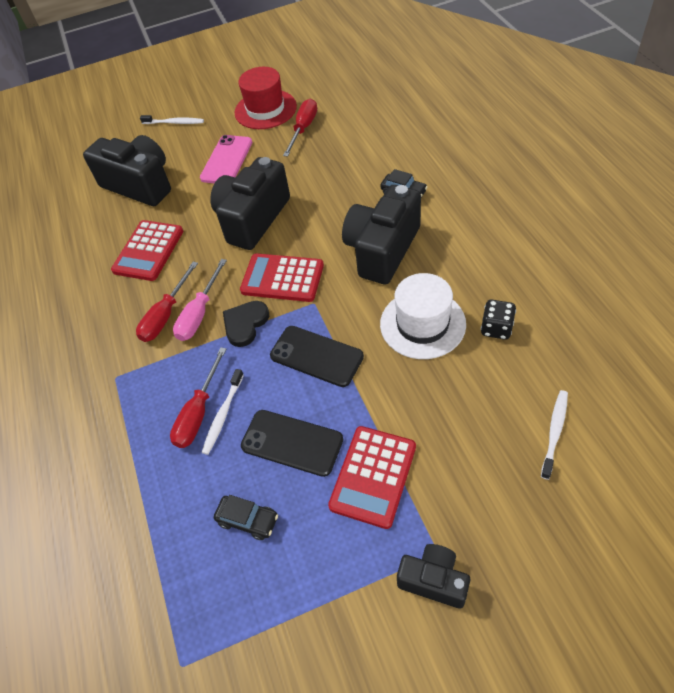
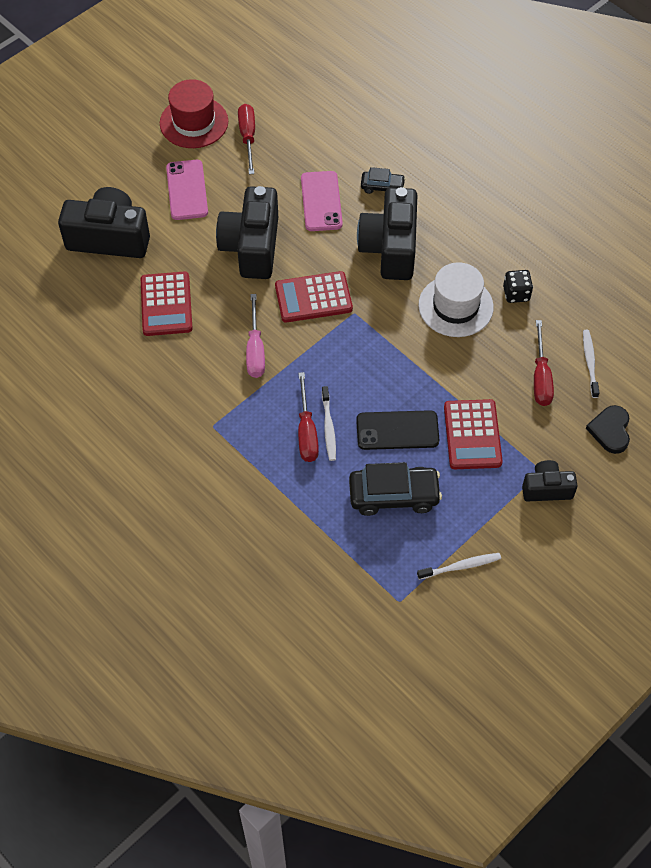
camera: 30 degrees left, 5 degrees up
red screwdriver [136,262,198,342] -> red screwdriver moved to [534,320,554,406]
white toothbrush [140,115,204,124] -> white toothbrush moved to [417,553,501,580]
black car [214,495,278,540] -> black car [349,462,442,516], size x1.79
black heart [223,301,269,347] -> black heart moved to [586,405,630,454]
black phone [270,326,364,387] -> none
none -> pink phone [301,171,343,231]

